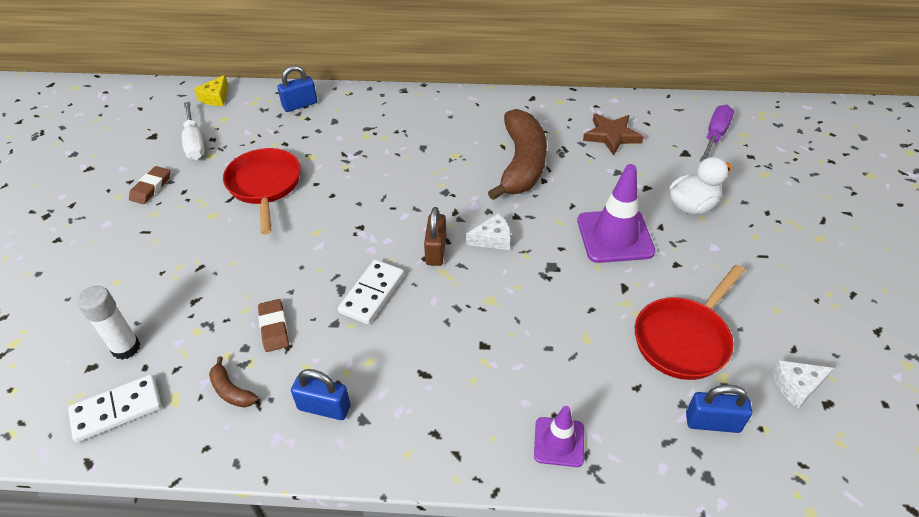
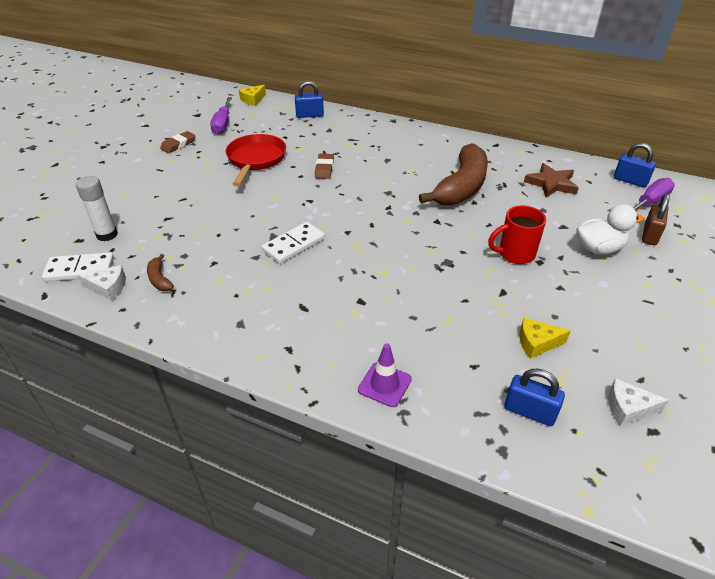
camera: 20 degrees right, 5 degrees down
white screwdriver [182,102,205,160] -> purple screwdriver [210,97,232,134]
brown eraser [258,299,289,352] -> brown eraser moved to [315,154,334,179]
blue padlock [291,369,351,420] -> blue padlock moved to [614,143,656,187]
brown padlock [424,207,446,266] -> brown padlock moved to [642,194,670,245]
white cheese [466,213,511,250] -> white cheese moved to [77,265,126,301]
purple traffic cone [578,164,655,263] -> red mug [488,205,546,264]
red pan [635,265,745,380] -> yellow cheese [519,318,571,359]

